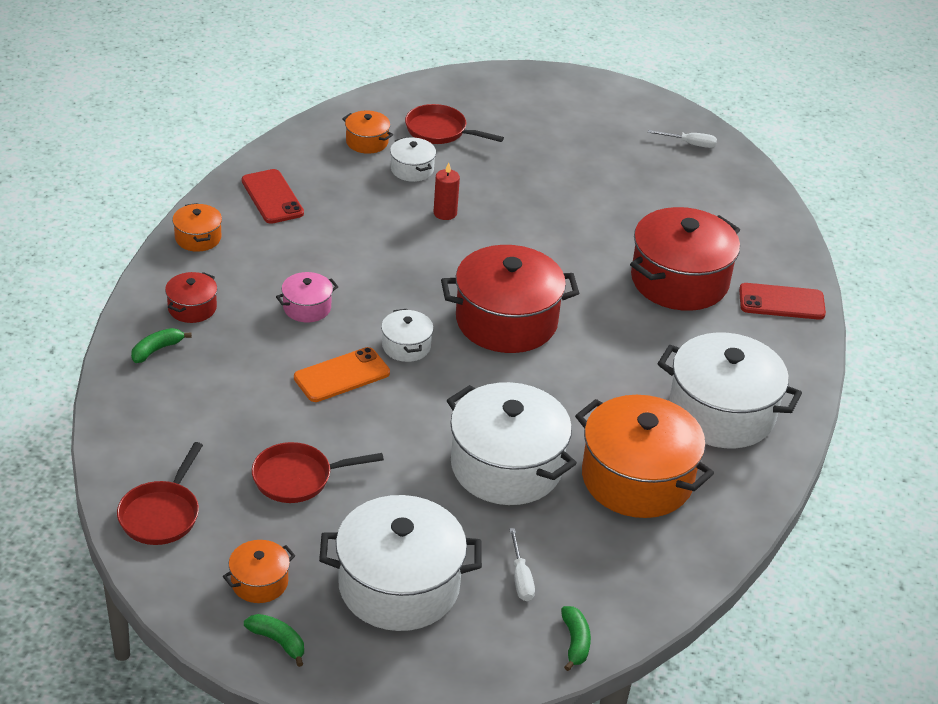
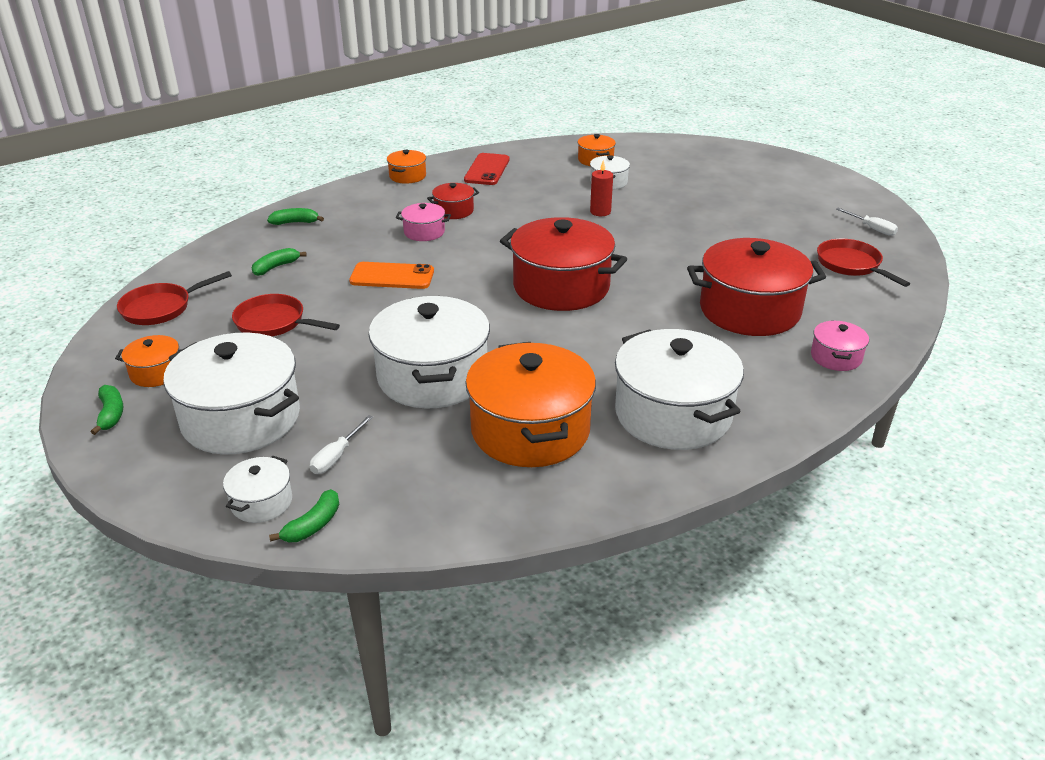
camera: 40 degrees right, 5 degrees down
red pot [165,272,217,323] -> red pot moved to [427,183,479,219]
white pot [381,309,434,362] -> white pot moved to [223,456,292,523]
red pan [405,104,504,144] -> red pan moved to [817,239,910,287]
red phone [739,283,826,320] -> pink pot [811,320,869,371]
none -> green banana [252,248,307,276]

